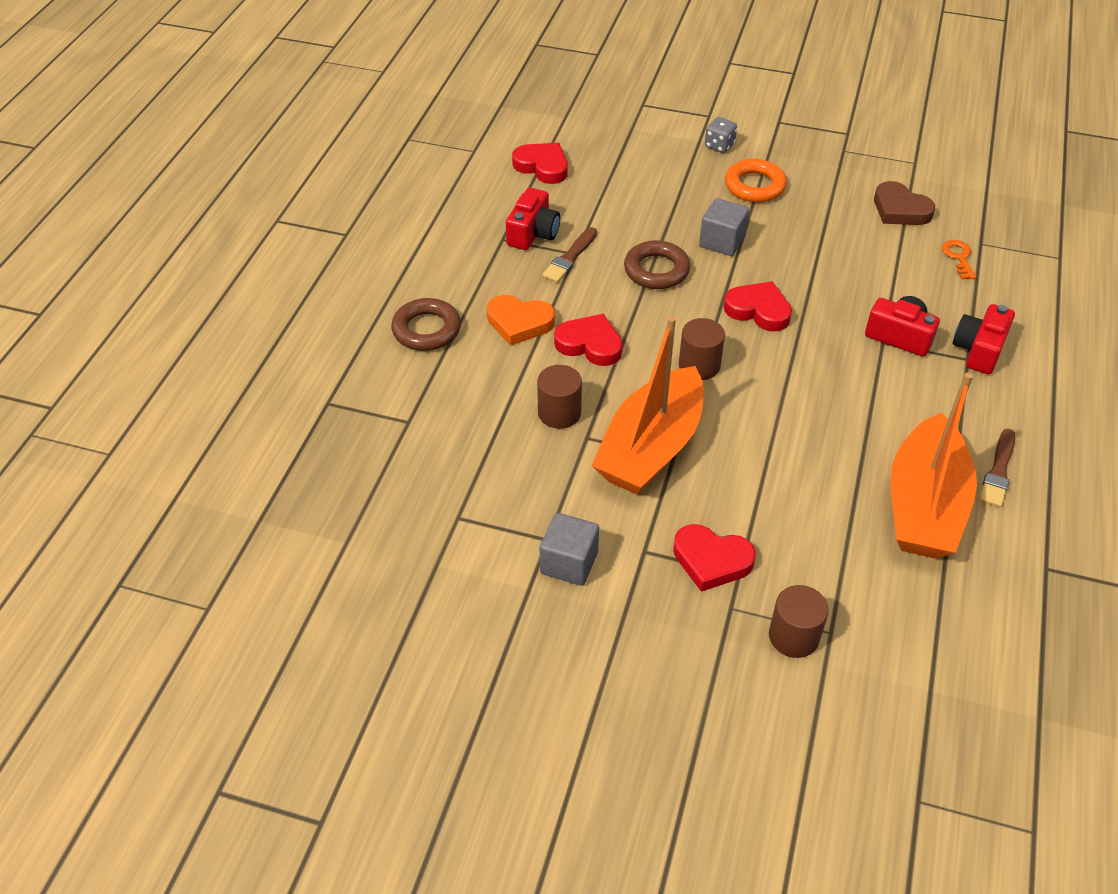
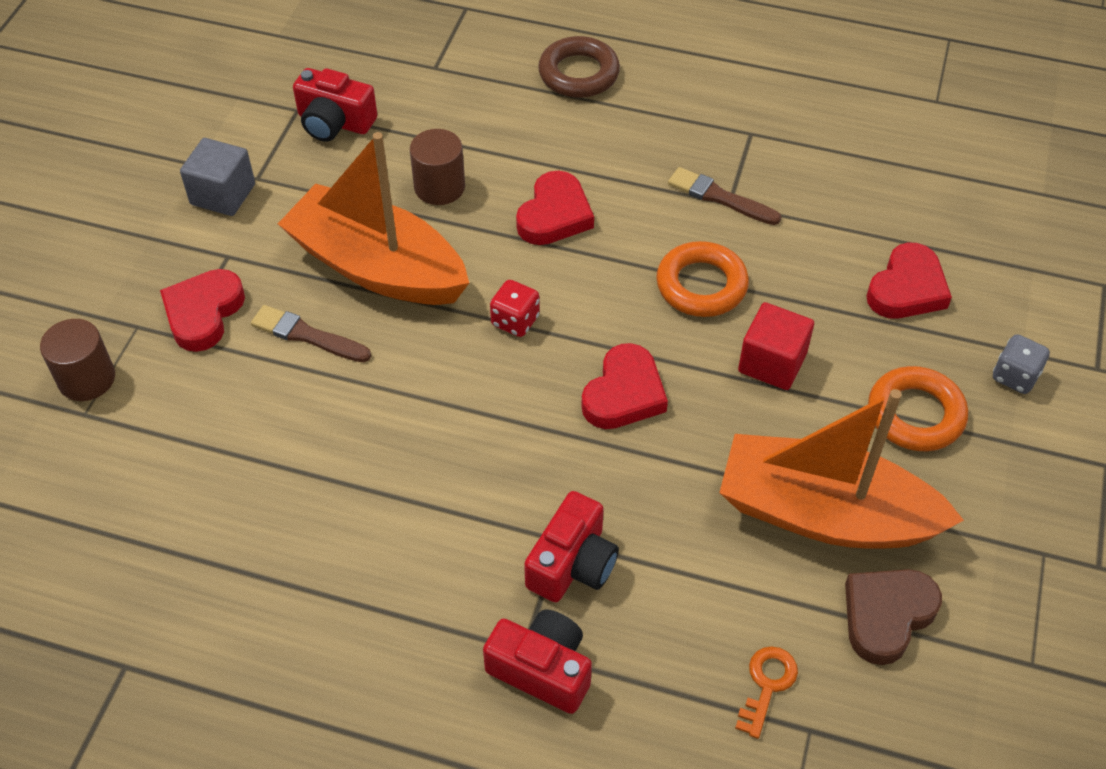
camera: 90 degrees right, 5 degrees up
orange heart [487,295,555,345] -> none
red camera [506,188,560,250] -> red camera moved to [293,68,377,142]
red heart [512,143,568,184] -> red heart moved to [866,242,952,319]
brown ring [624,240,690,289] -> orange ring [656,241,749,317]
brown cylinder [679,318,725,380] -> red dice [490,280,540,337]
grey cube [699,198,749,256] -> red cube [738,302,814,390]
orange boat [891,372,977,559] -> orange boat moved to [719,389,964,549]
orange key [942,240,977,279] -> orange key turned 60 degrees counterclockwise [735,646,798,739]
brown brush [979,429,1015,507] -> brown brush moved to [251,305,371,362]

